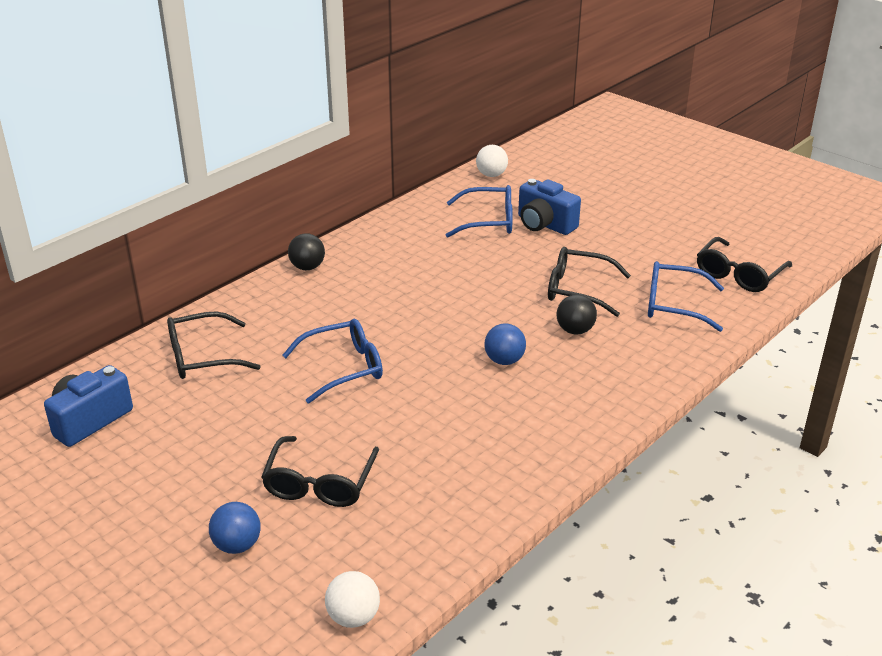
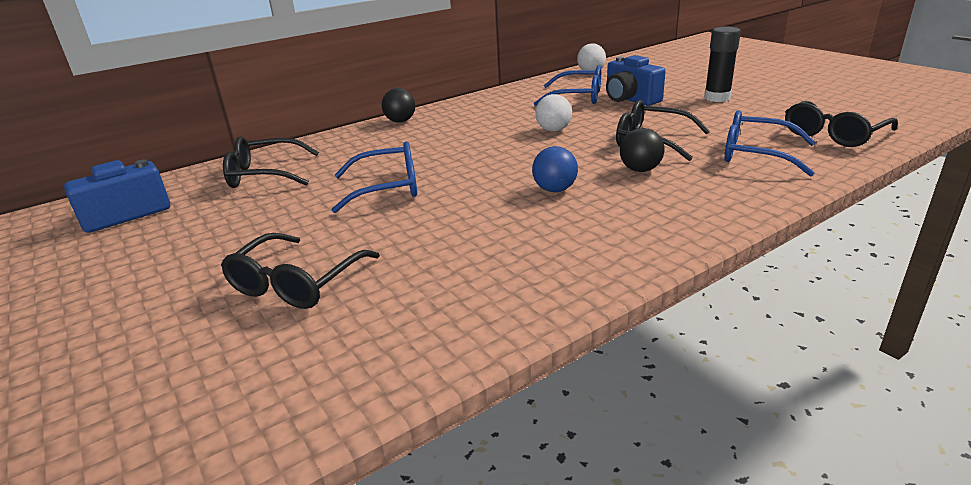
camera: 15 degrees right, 5 degrees down
blue ball [209,502,261,554] -> none
white ball [325,571,380,628] -> white ball moved to [535,94,572,132]
none -> black glue stick [704,27,741,102]

